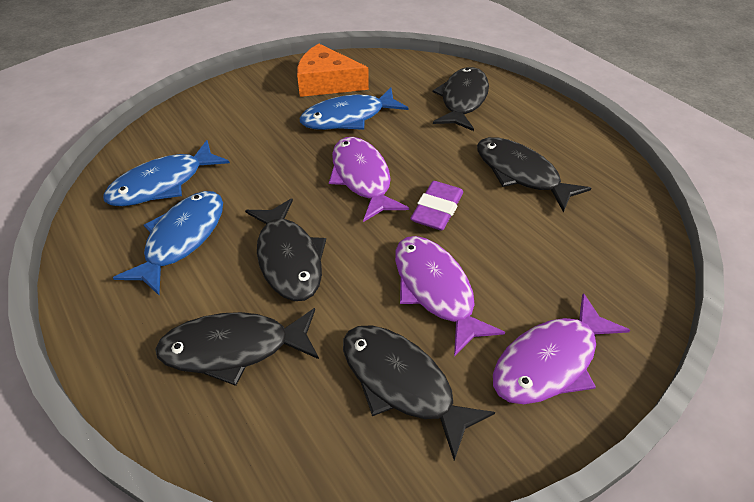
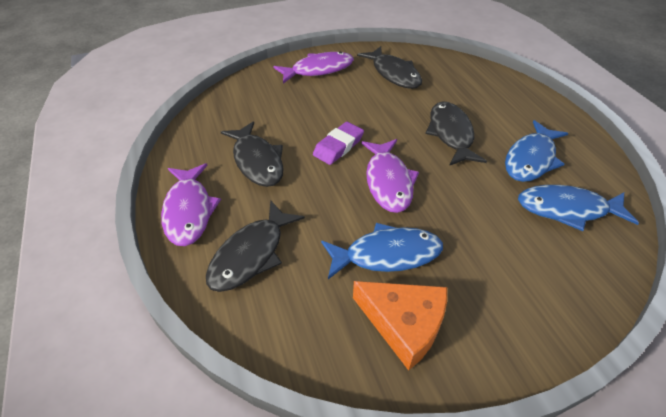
camera: 165 degrees left, 0 degrees up
blue fish [103,140,230,206] -> blue fish turned 150 degrees counterclockwise [518,185,639,231]
black fish [155,308,319,386] -> none
purple fish [395,236,505,356] -> purple fish moved to [161,163,221,246]

